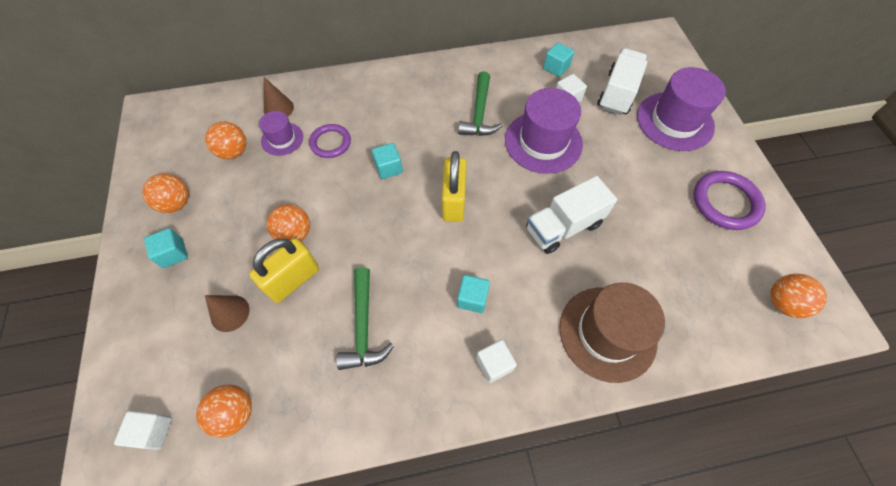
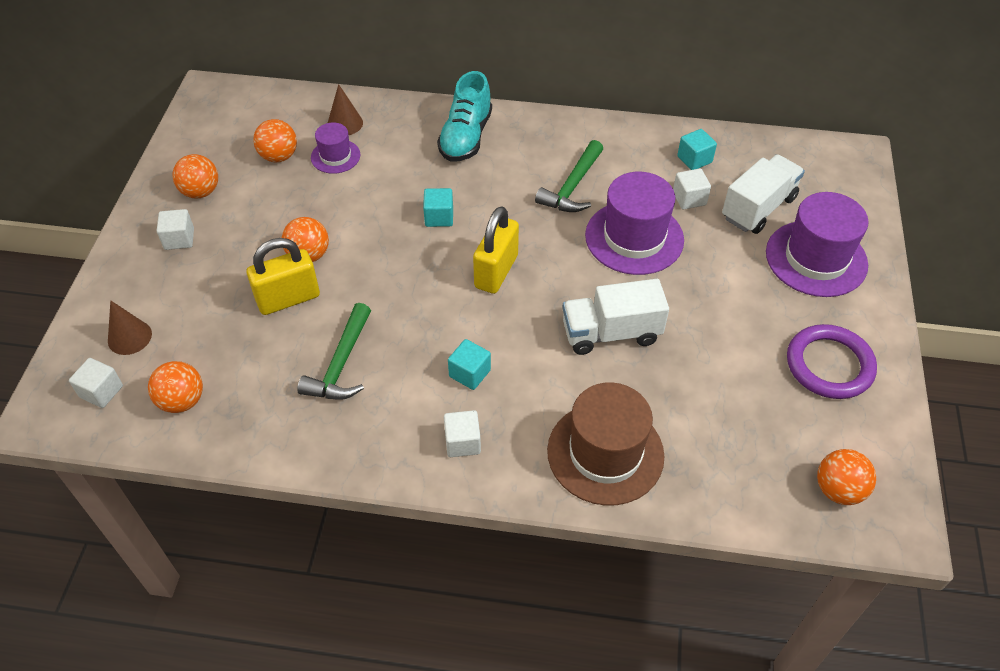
camera: 20 degrees right, 10 degrees down
turquoise cube [144,228,188,268] -> white cube [157,209,194,250]
brown cone [205,295,249,332] -> brown cone moved to [108,301,152,355]
purple ring [309,124,351,158] -> none
none -> turquoise shoe [437,71,492,162]

